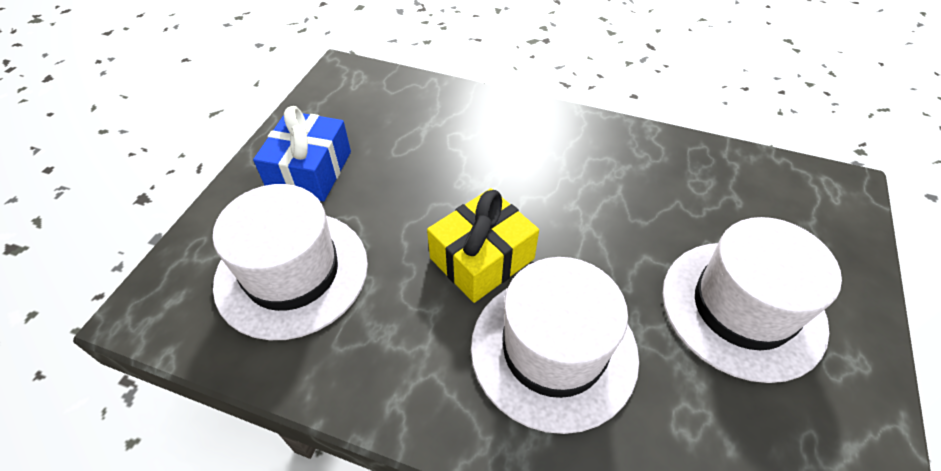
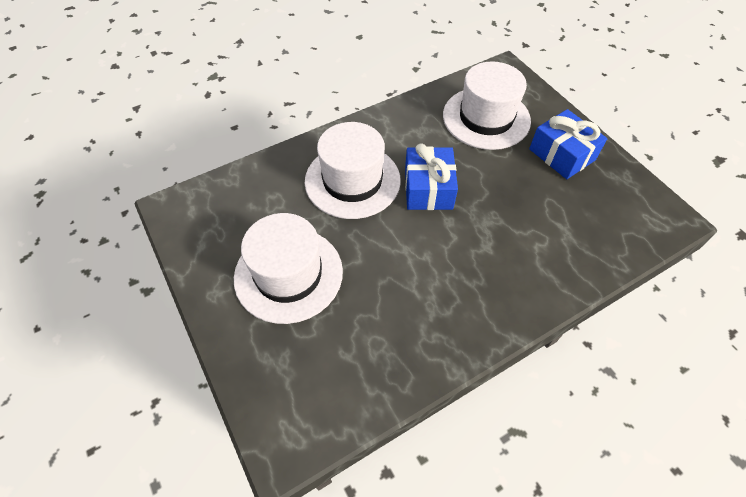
camera: 130 degrees right, 5 degrees up
yellow gift [427,188,539,303] -> blue gift [405,144,458,210]

